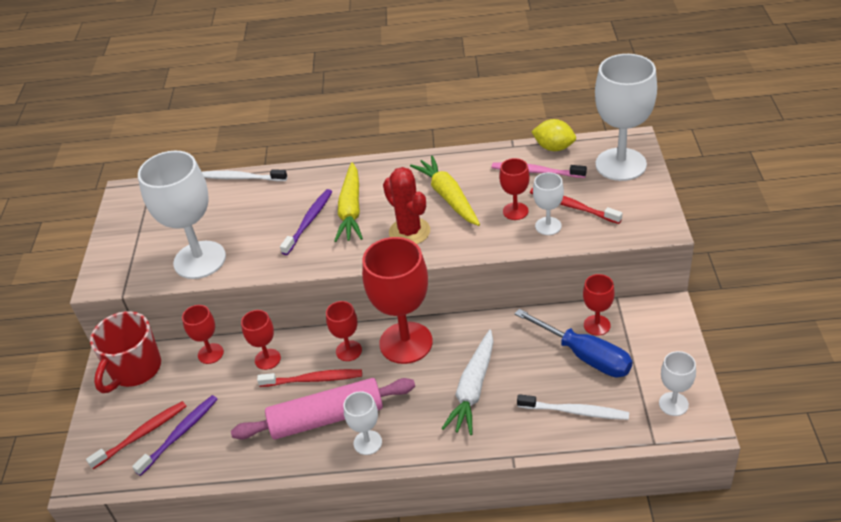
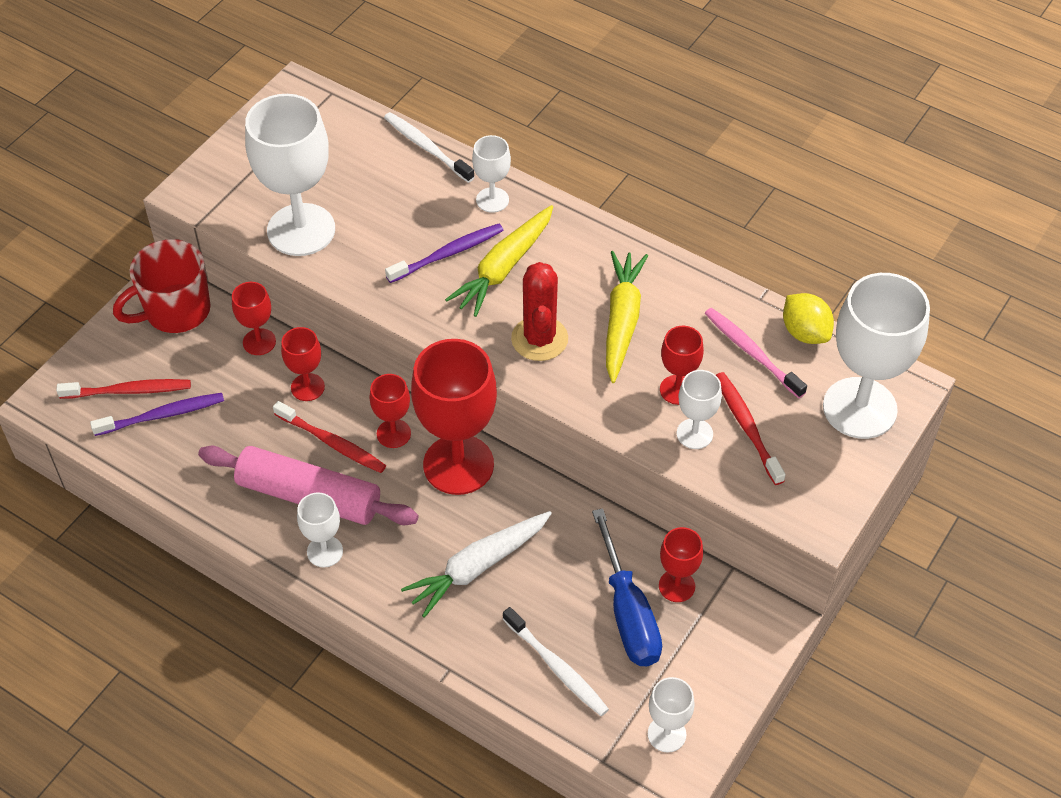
camera: 30 degrees right, 10 degrees up
none -> white goblet [472,135,511,213]

